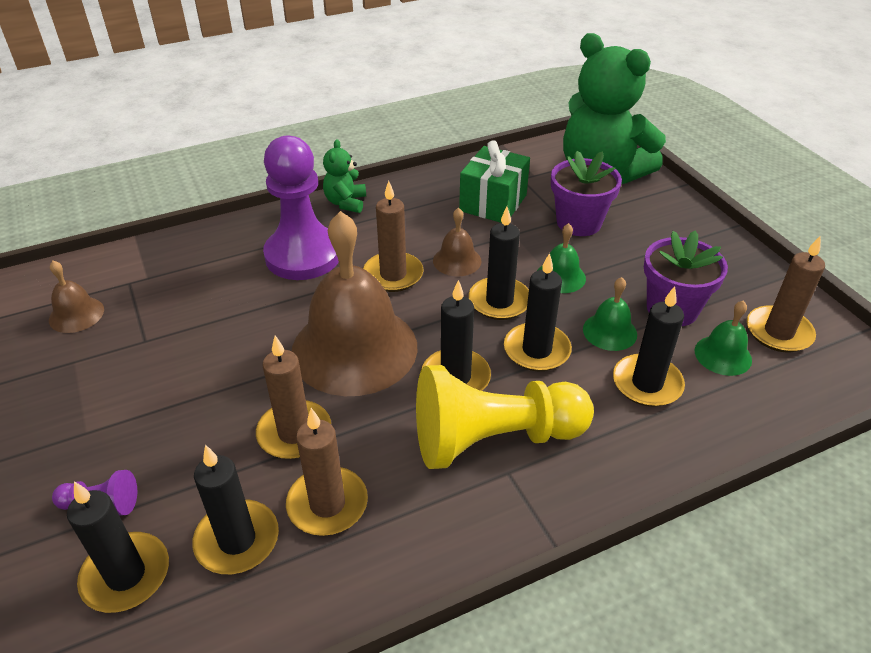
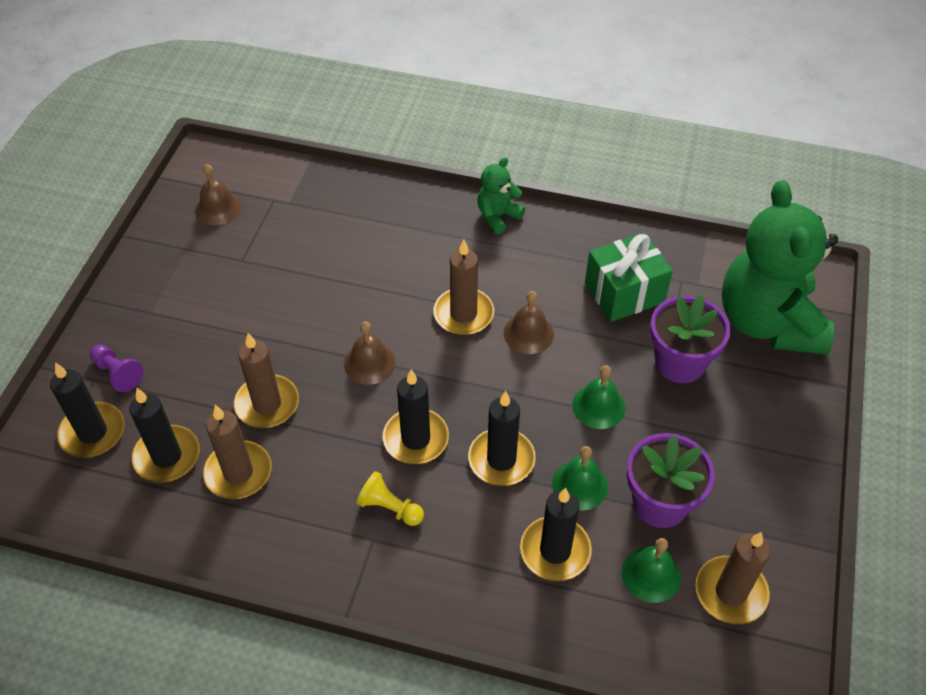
camera: 40 degrees right, 10 degrees up
purple pawn [263,136,339,280] -> none
brown bell [292,211,417,396] -> brown bell [344,321,396,385], size x0.44
yellow pawn [416,365,594,469] -> yellow pawn [357,471,424,526], size x0.42
black candle [469,207,529,320] -> none

